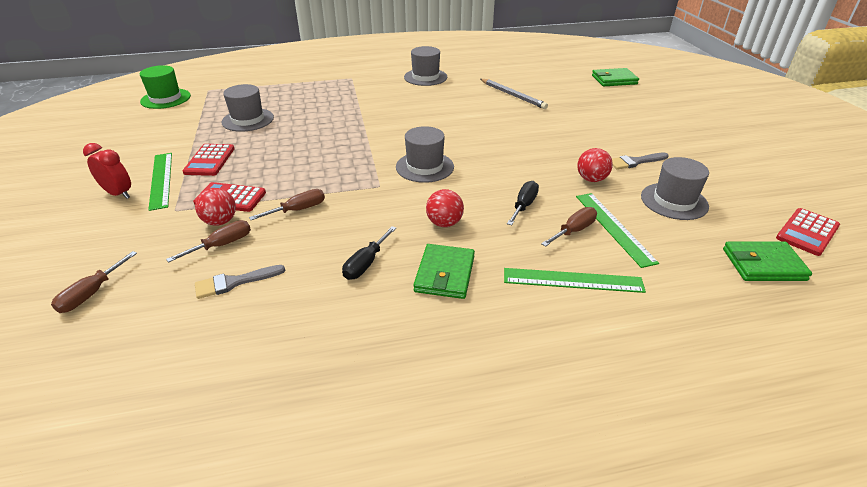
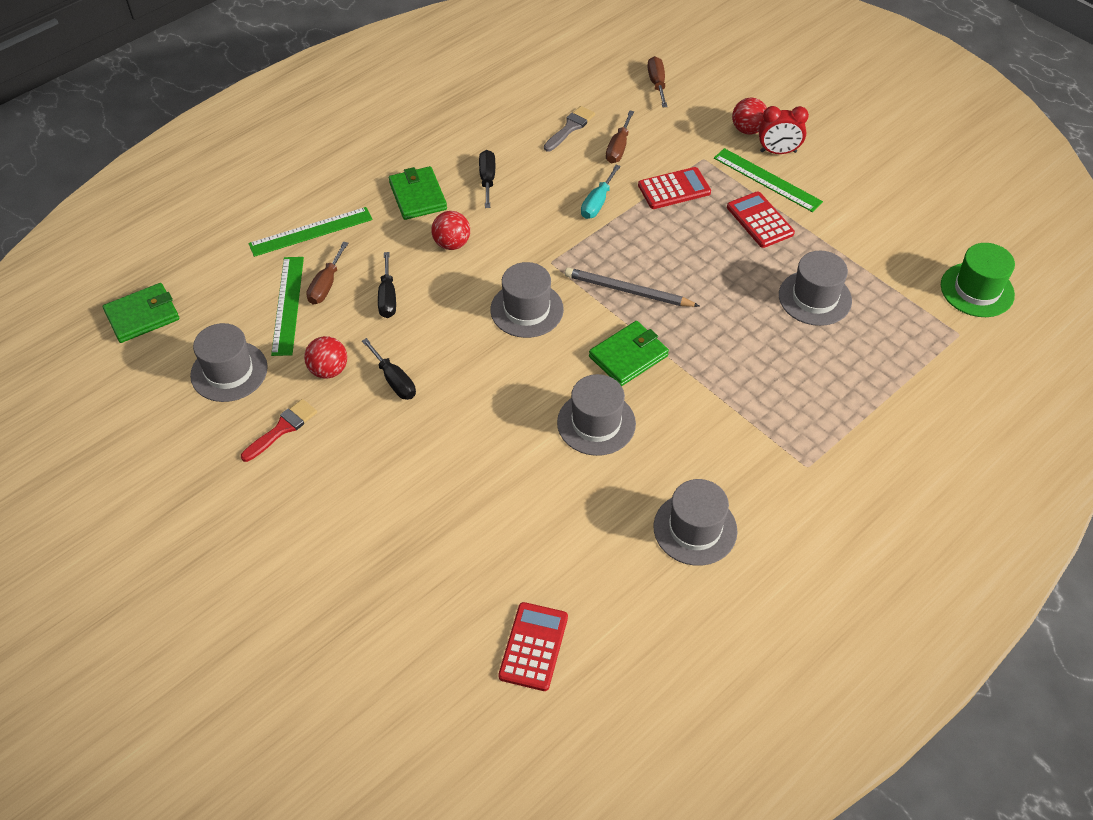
camera: 150 degrees right, 15 degrees up
red ball [195,188,236,226] -> red ball moved to [732,98,767,135]
brown screwdriver [249,189,325,220] -> turquoise screwdriver [581,165,621,219]
grey pencil [480,79,548,109] -> grey pencil moved to [565,268,699,307]
green ruler [576,193,659,268] -> green ruler turned 45 degrees clockwise [271,257,304,356]
green wallet [592,68,639,86] -> green wallet moved to [589,321,669,386]
grey brush [612,153,668,170] -> red brush [241,399,317,462]
red calculator [776,208,840,256] -> red calculator moved to [498,602,568,691]
none -> black screwdriver [362,338,416,400]
none -> grey hat [557,374,636,456]

